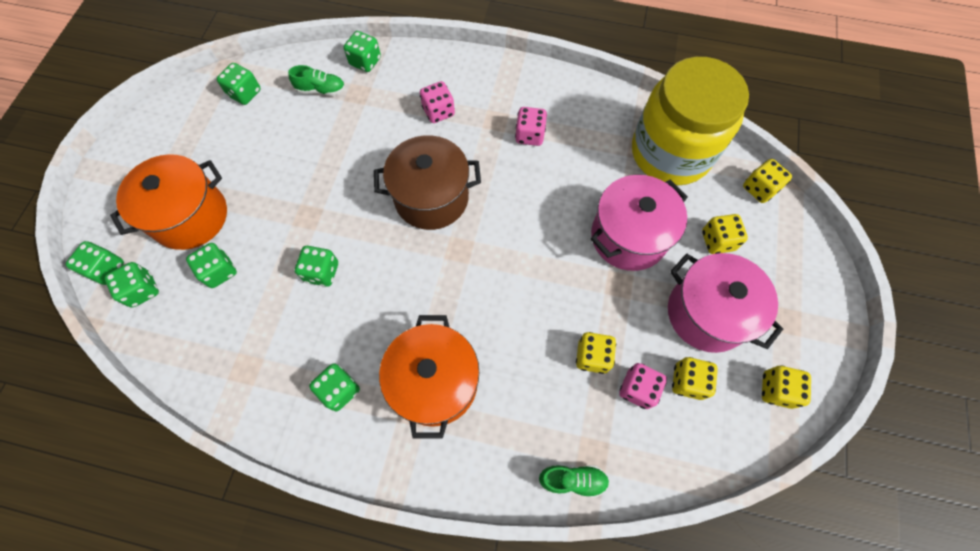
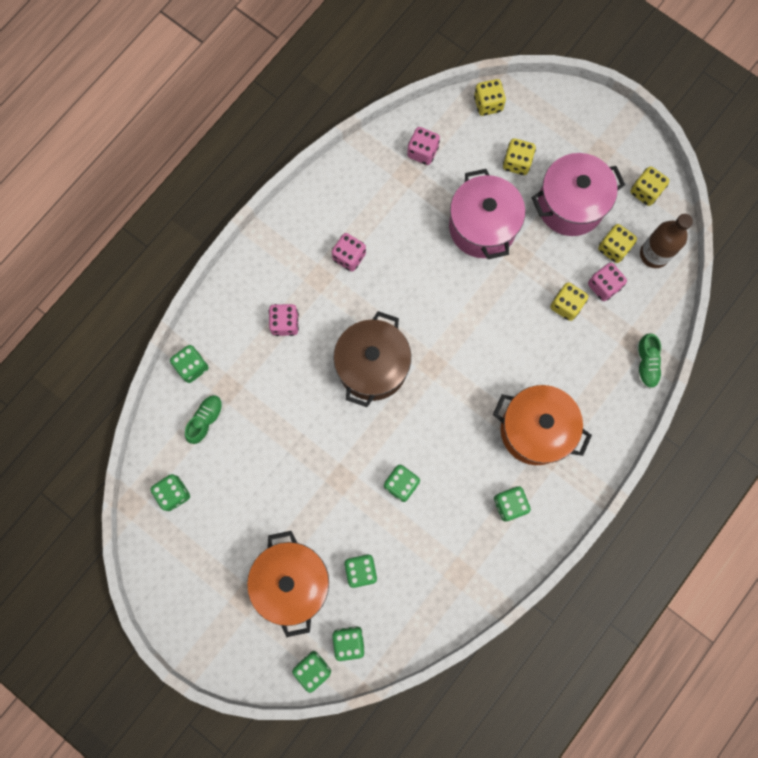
camera: 65 degrees left, 10 degrees up
green shoe [539,465,609,497] -> green shoe turned 150 degrees clockwise [637,333,662,389]
yellow jar [632,57,749,185] -> pink dice [407,127,440,165]
none -> brown bottle [640,214,693,268]

